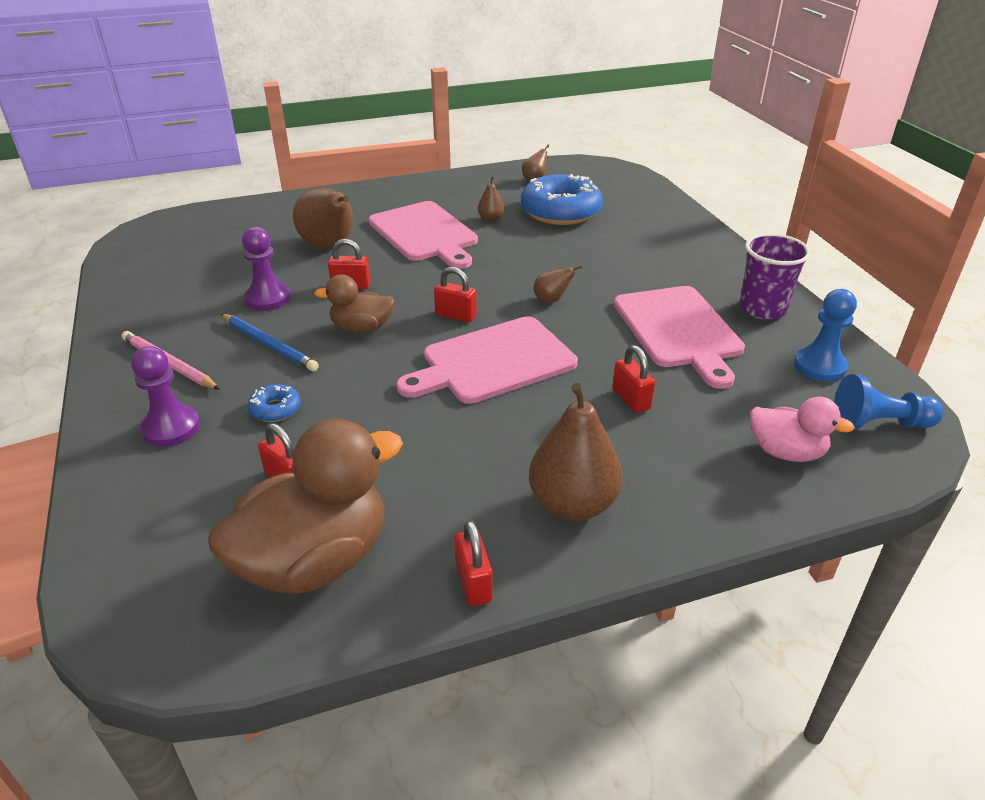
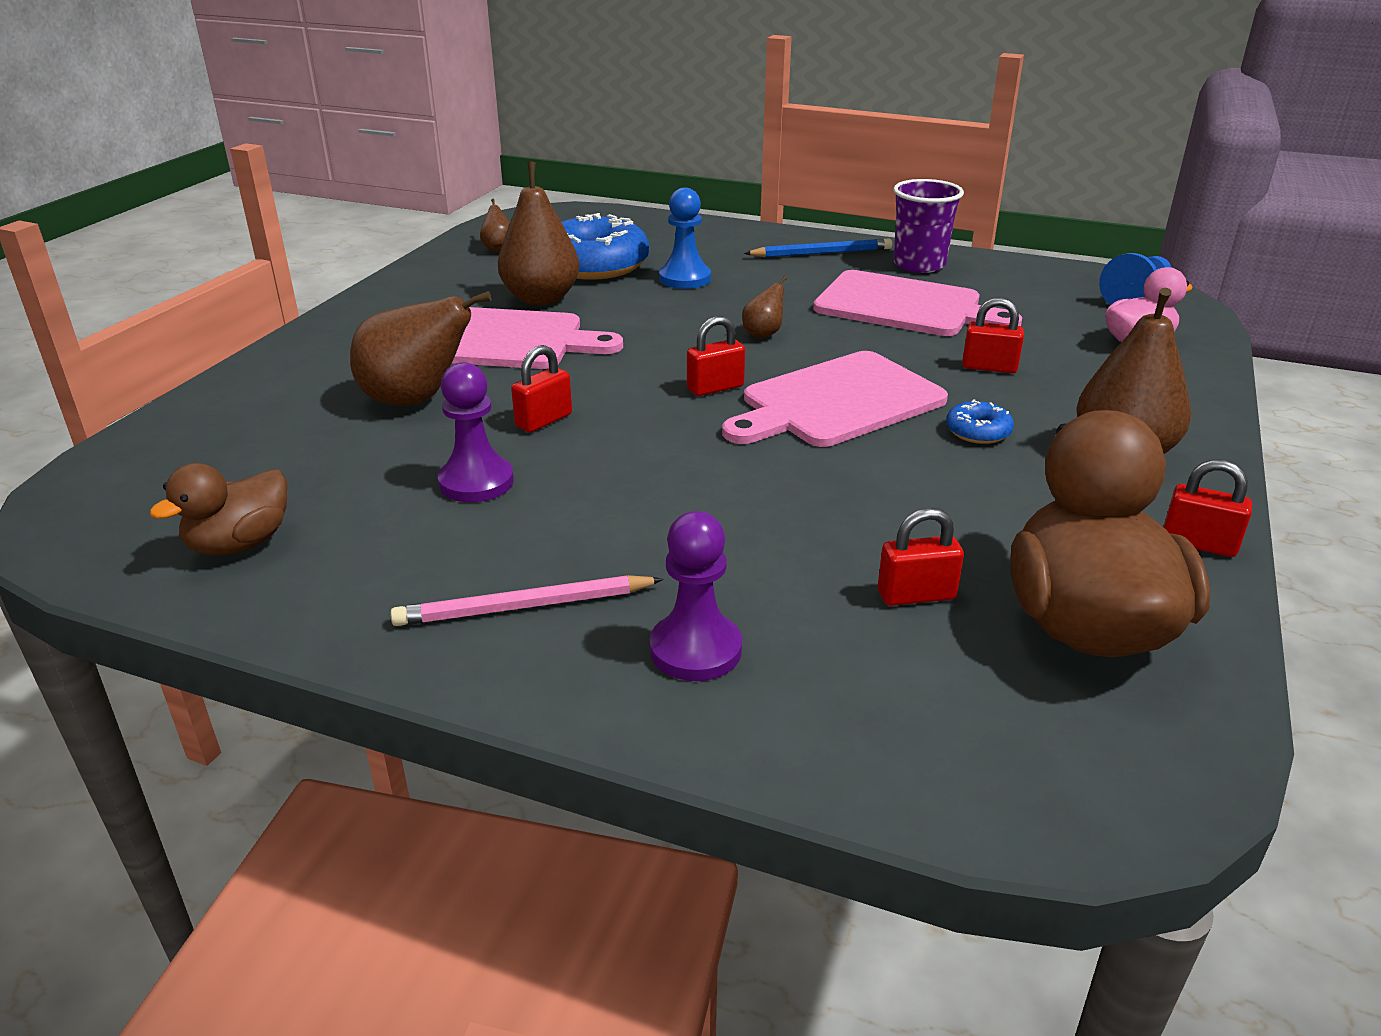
camera: 50 degrees left, 5 degrees down
blue pencil [221,314,319,371] -> blue pencil moved to [744,238,892,257]
blue donut [248,384,301,422] -> blue donut moved to [946,399,1014,444]
brown duck [314,274,395,333] -> brown duck moved to [149,463,287,556]
pink cutting board [396,316,578,404] -> pink cutting board turned 45 degrees clockwise [722,351,948,447]
brown pear [478,176,504,222] -> brown pear [498,162,580,305], size x2.09
blue pawn [794,289,857,382] -> blue pawn moved to [659,187,711,289]

